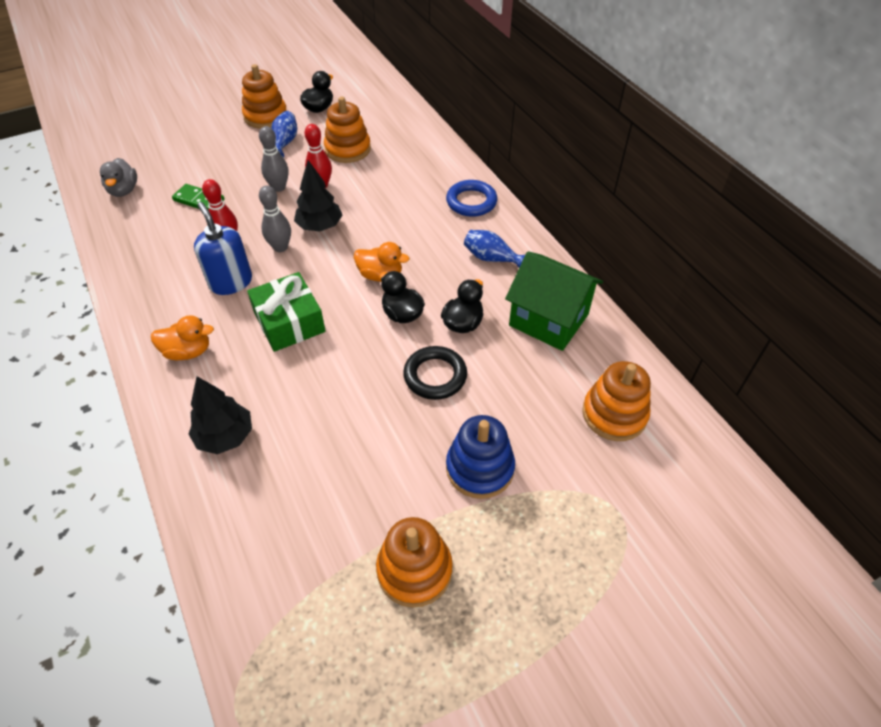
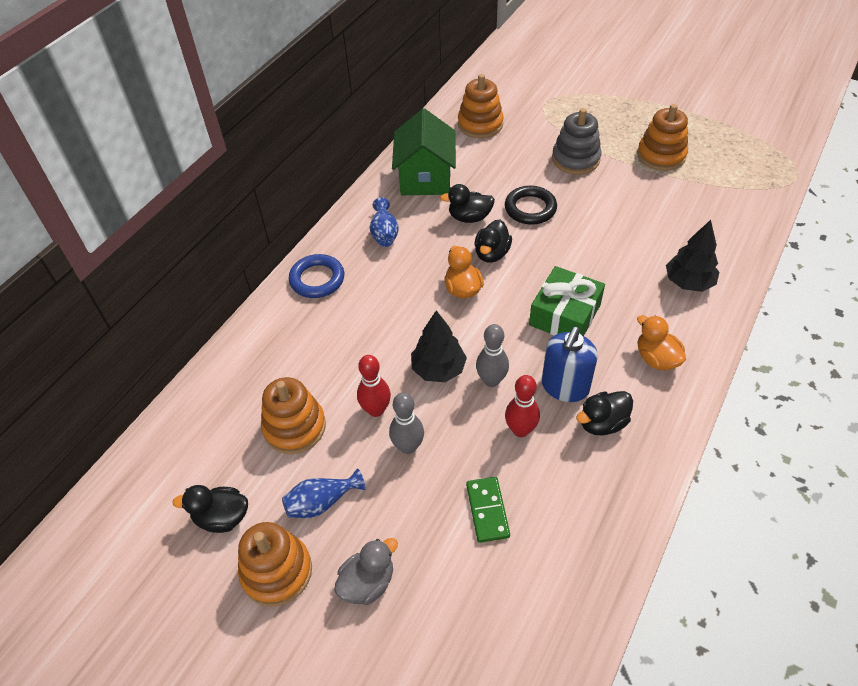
camera: 120 degrees left, 0 degrees up
grey duck [100,158,137,197] -> grey duck moved to [334,538,398,605]
blue stacking toy [446,415,515,499] -> grey stacking toy [552,108,602,175]
none -> black duck [576,391,633,436]

